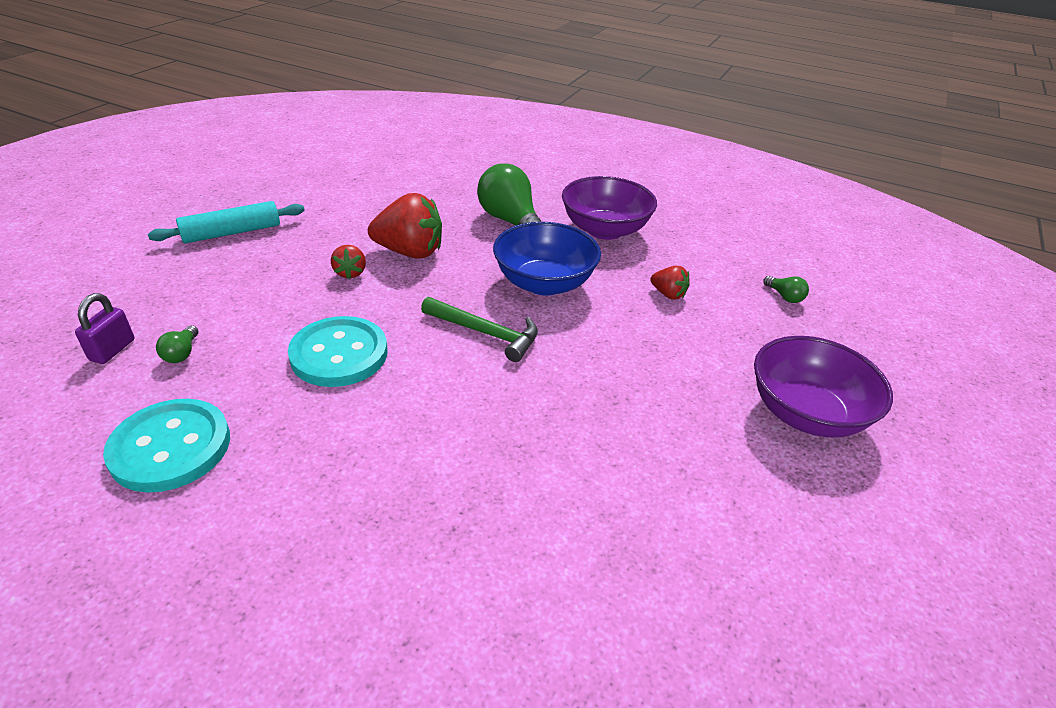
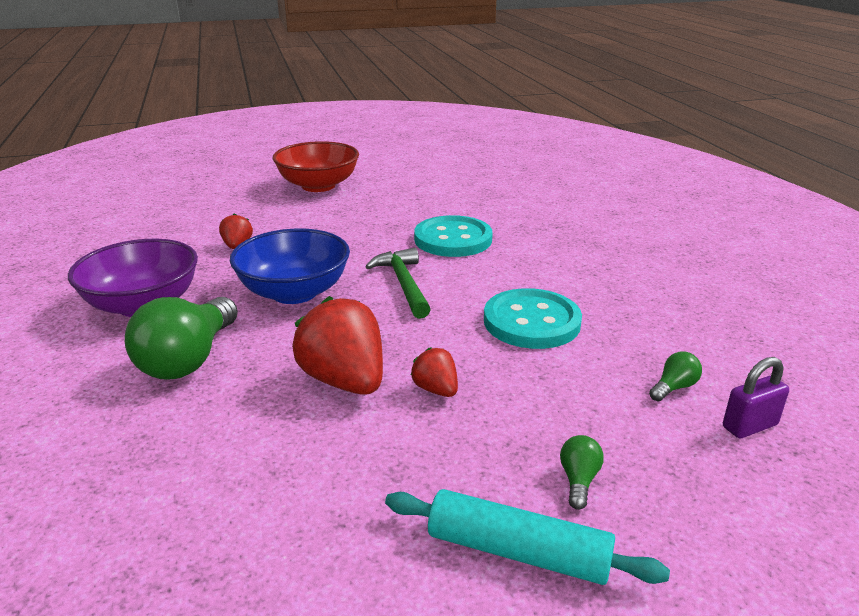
camera: 130 degrees left, 10 degrees down
turquoise button [103,399,230,493] -> turquoise button moved to [414,215,493,257]
red strawberry [331,245,366,279] -> red strawberry turned 75 degrees counterclockwise [411,347,458,397]
purple bowl [754,336,893,438] -> red bowl [273,141,359,192]
green light bulb [763,276,809,303] -> green light bulb moved to [560,435,604,510]

